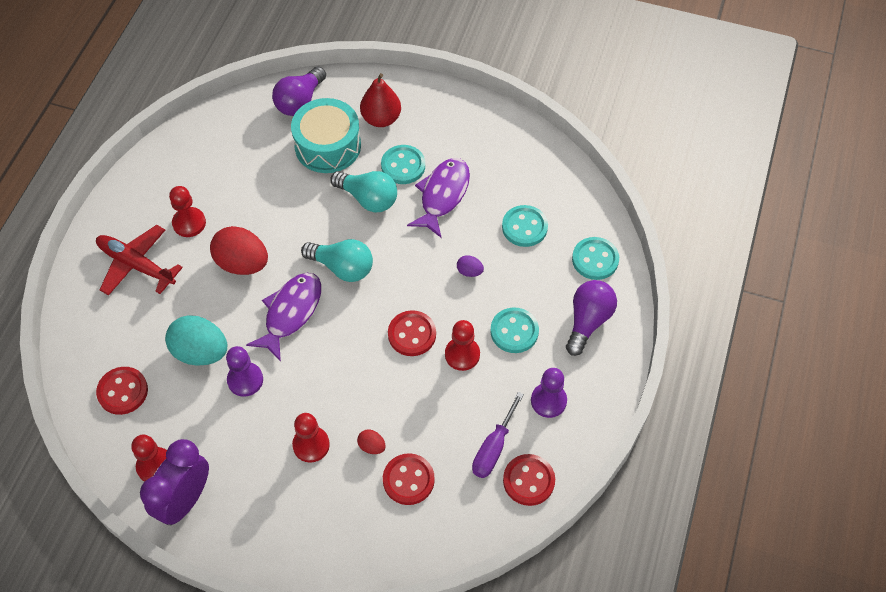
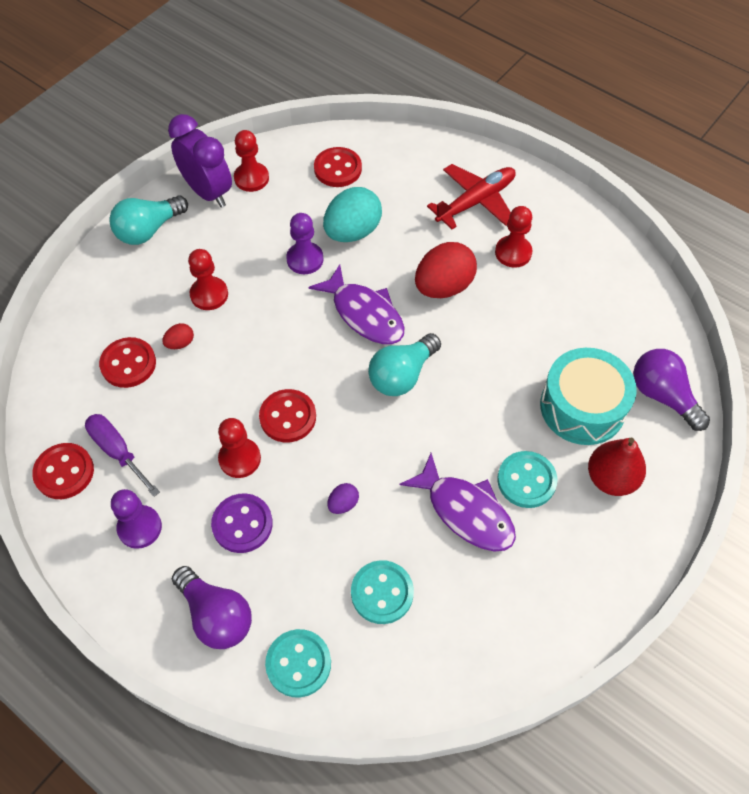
camera: 110 degrees right, 0 degrees up
turquoise light bulb [330,171,397,212] -> turquoise light bulb moved to [109,195,188,245]
turquoise button [491,308,539,353] -> purple button [211,493,273,553]

